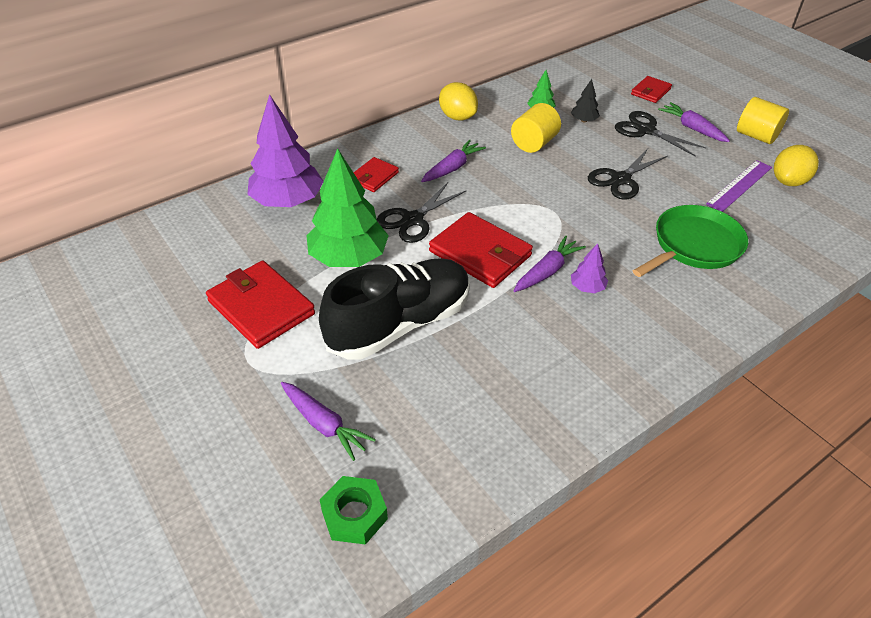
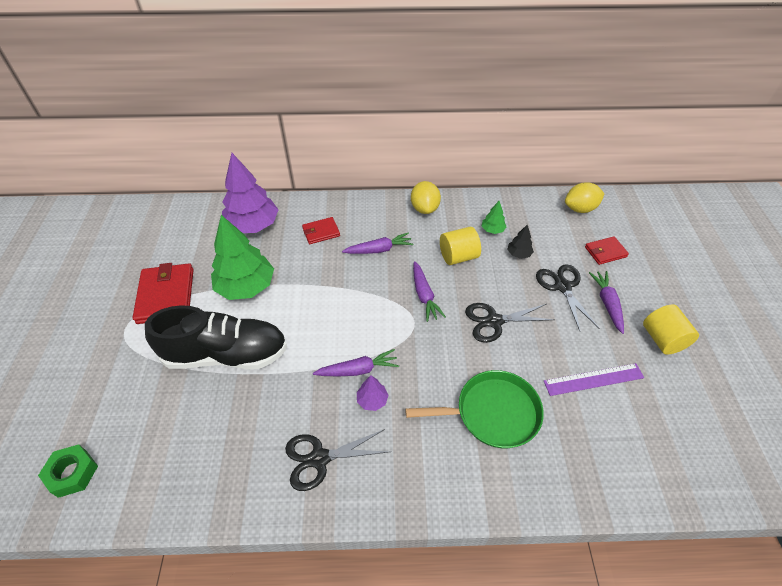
camera: 35 degrees right, 5 degrees up
purple carrot [281,382,376,461] -> purple carrot moved to [413,261,446,322]
black scissors [377,182,466,243] -> black scissors moved to [285,429,390,491]
red wallet [429,212,533,288] -> none
yellow lemon [774,145,819,186] -> yellow lemon moved to [565,182,604,213]

